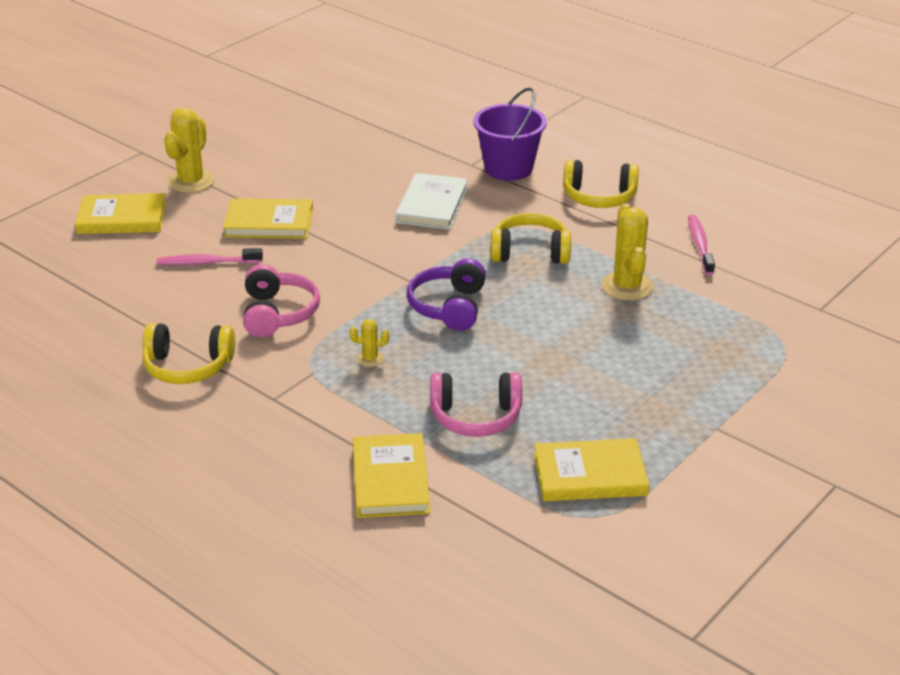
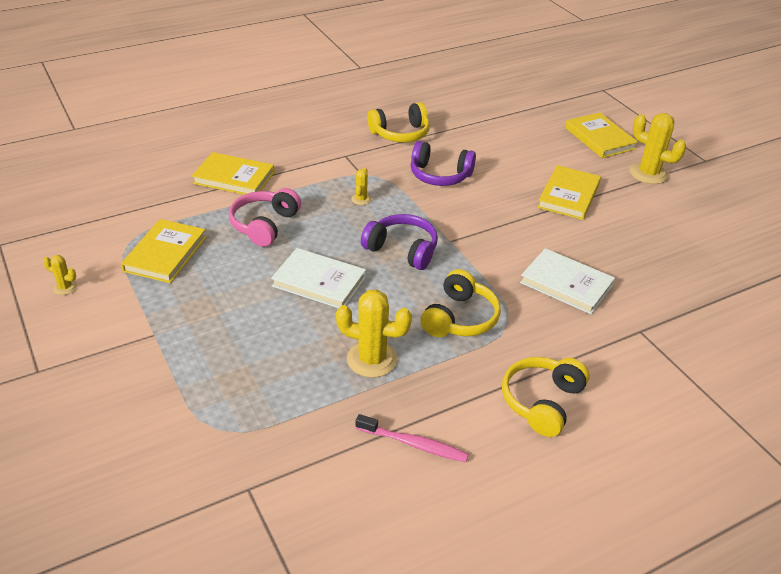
camera: 110 degrees right, 5 degrees up
yellow book [75,193,166,234] -> yellow book turned 45 degrees counterclockwise [565,112,638,158]
yellow headphones [142,323,235,384] -> yellow headphones turned 135 degrees counterclockwise [367,102,430,142]
pink toothbrush [156,248,263,265] -> none
pink headphones [243,264,320,338] -> purple headphones [411,141,476,186]
purple bucket [473,87,547,181] -> none
none -> yellow cactus [43,255,77,295]
none -> white book [271,248,366,308]

